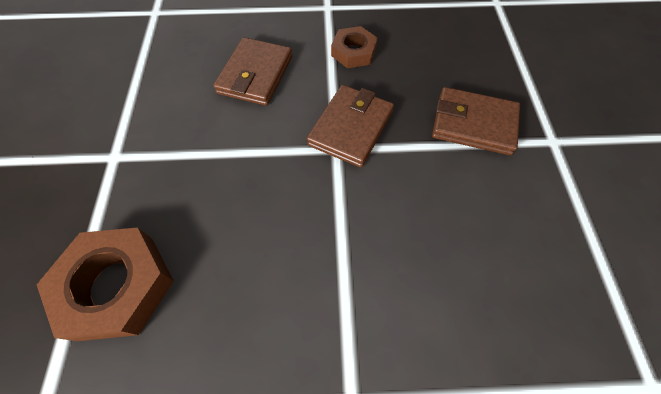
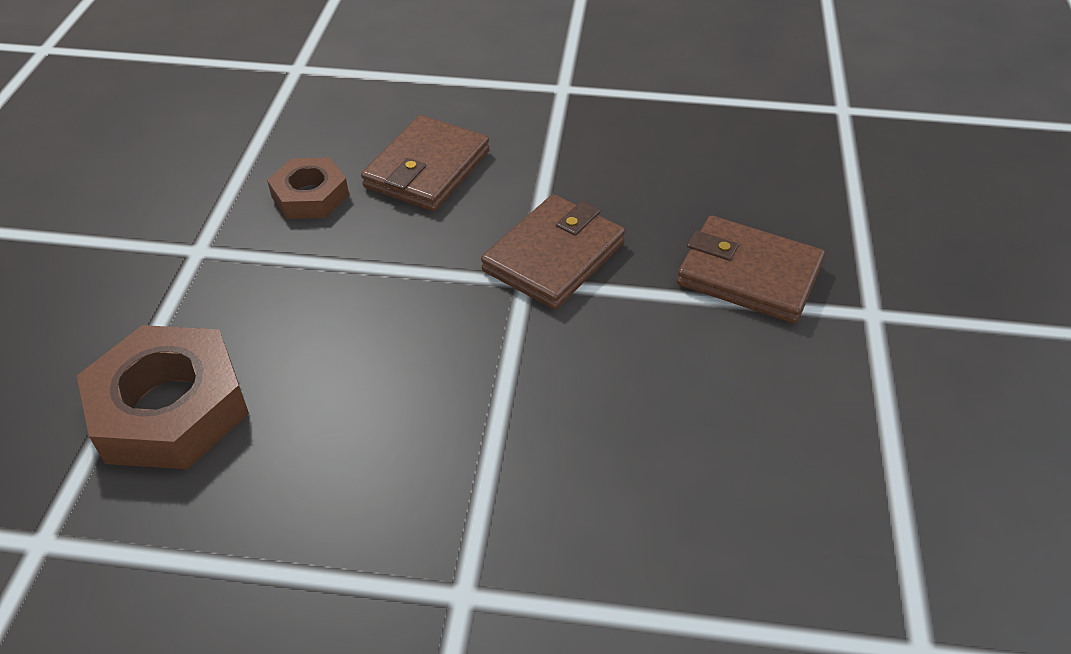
camera: 10 degrees right, 15 degrees down
brown nut [331,26,378,68] -> brown nut moved to [267,158,349,219]

